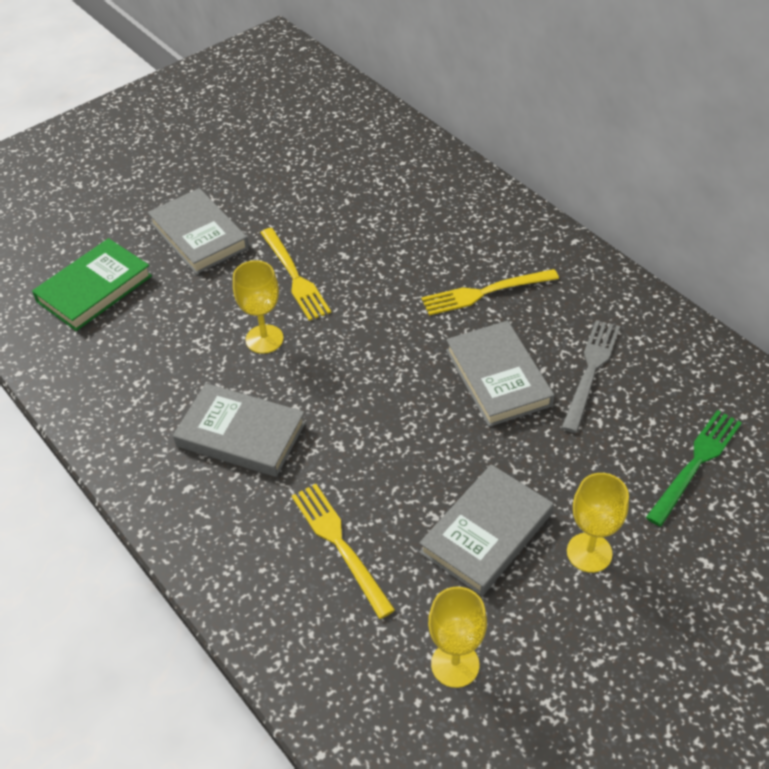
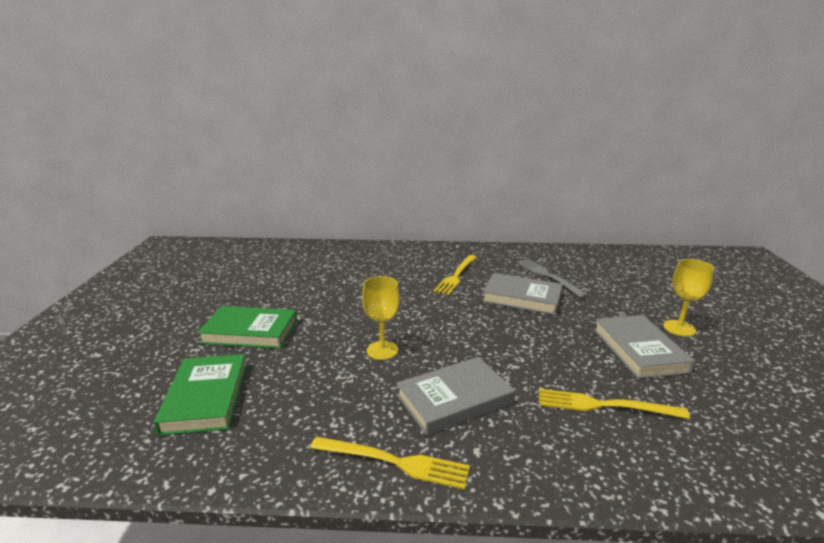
camera: 50 degrees left, 25 degrees down
grey book [148,188,249,274] -> green book [197,306,297,349]
yellow fork [260,228,331,321] -> yellow fork moved to [310,436,470,490]
yellow goblet [428,587,487,688] -> none
green fork [646,410,742,527] -> none

